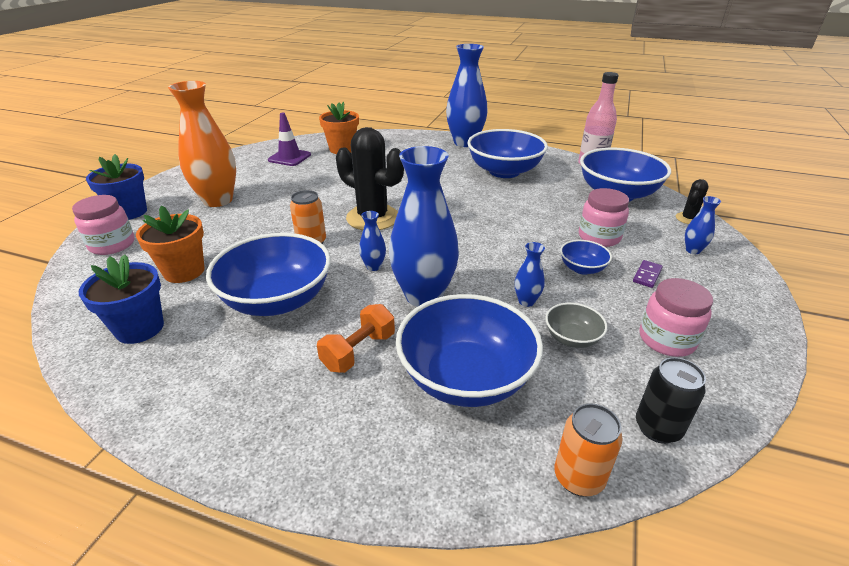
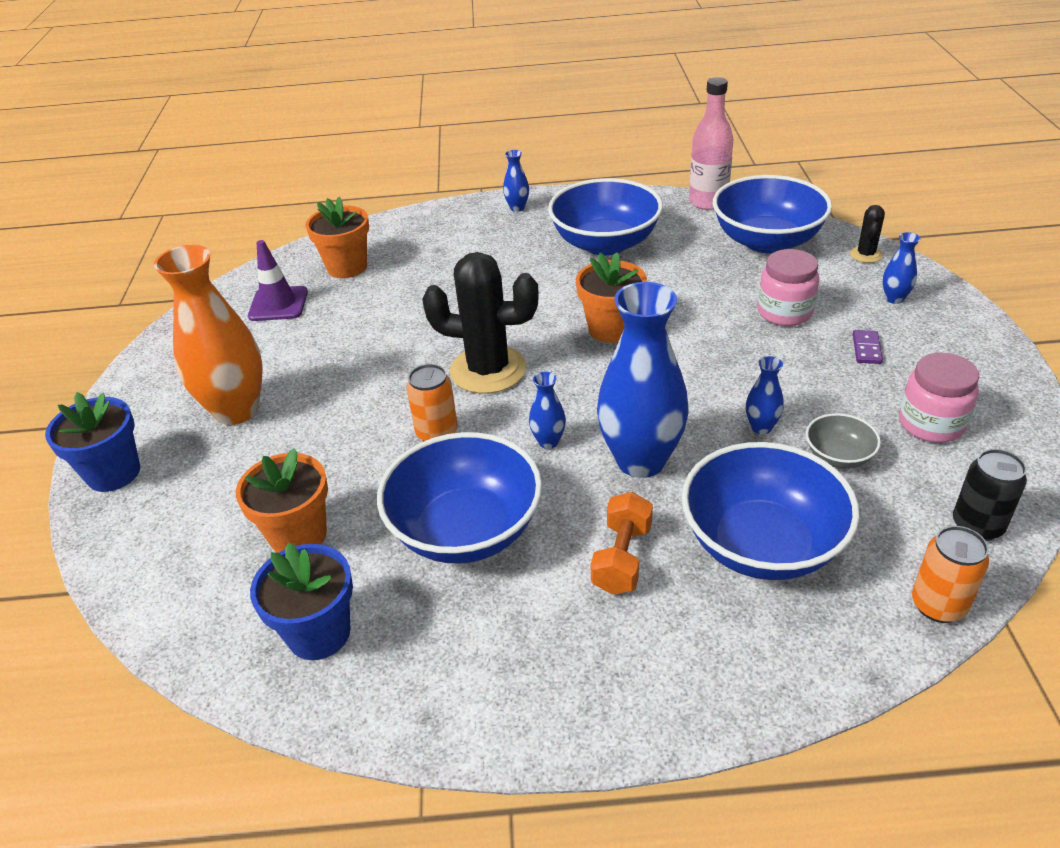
camera: 20 degrees left, 5 degrees up
pink jar [72,195,135,255] -> none
blue vase [446,44,488,147] -> blue vase [503,150,529,212], size x0.43
blue bowl [560,240,612,275] -> none
none -> orange flower pot [576,252,647,343]

